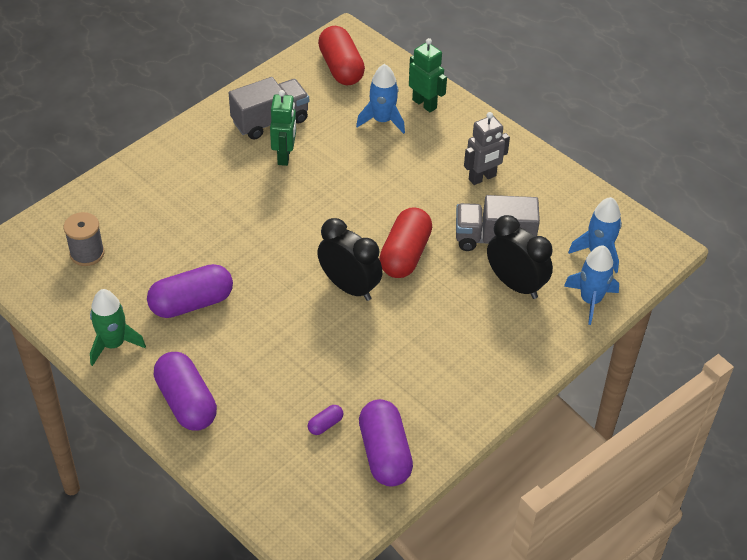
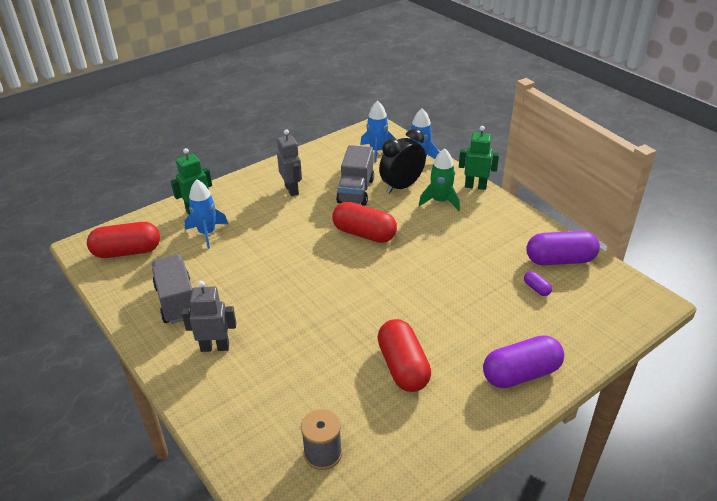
camera: 80 degrees left, 10 degrees down
green rocket [90,289,146,366] -> green rocket moved to [419,148,460,211]
purple capsule [147,264,233,318] -> red capsule [377,319,431,392]
green robot [270,90,296,166] -> green robot moved to [459,126,499,190]
black clock [317,218,383,301] -> none
none -> grey robot [182,281,236,352]

